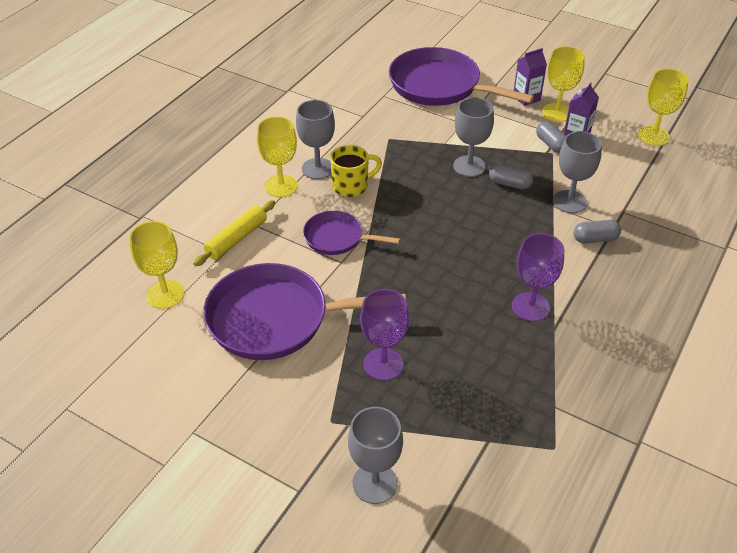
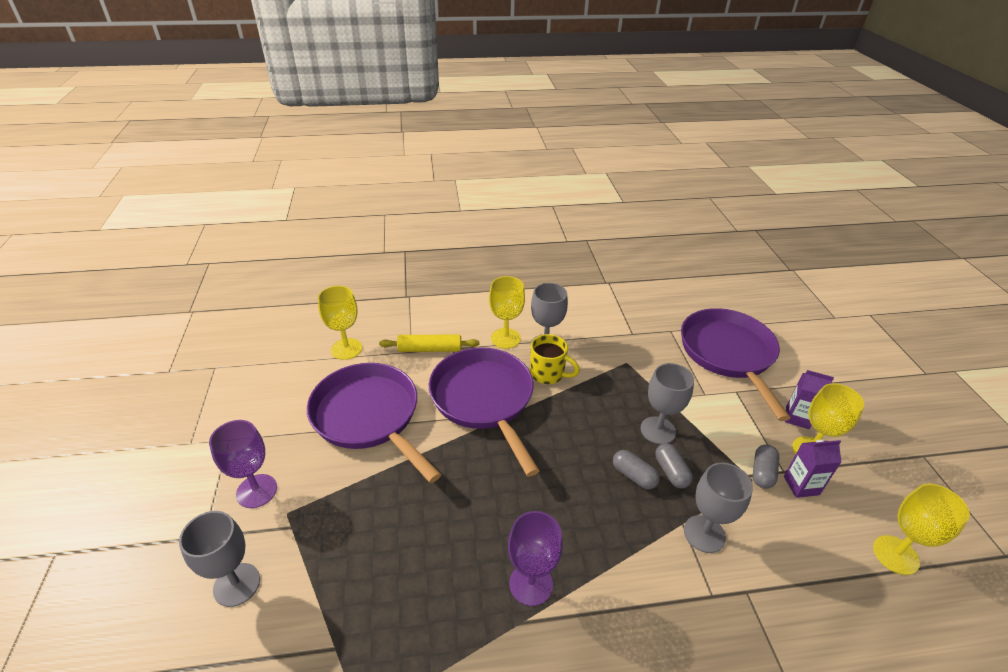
camera: 50 degrees right, 5 degrees down
purple pan [303,211,400,255] -> purple pan [429,348,540,476], size x1.86
purple goblet [360,289,409,381] -> purple goblet moved to [209,420,277,508]
grey capsule [573,220,621,243] -> grey capsule moved to [613,450,660,489]

